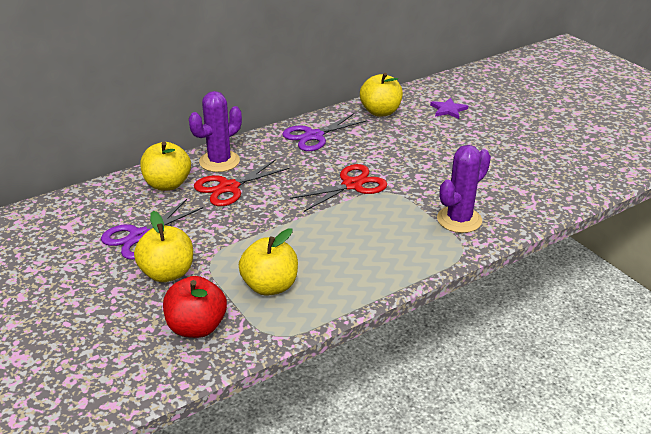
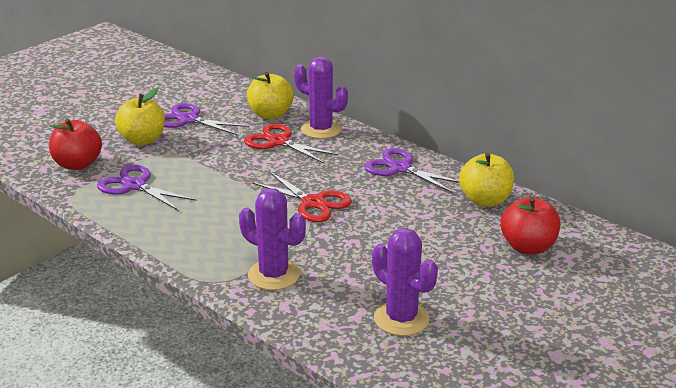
camera: 75 degrees right, 5 degrees down
yellow apple [239,228,298,296] -> purple scissors [97,165,197,211]
purple star [430,97,468,119] -> red apple [501,197,560,254]
none -> purple cactus [372,228,438,336]

